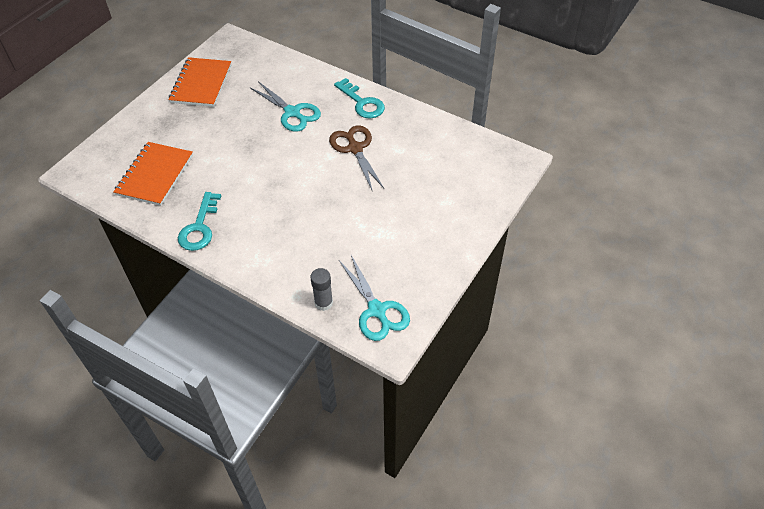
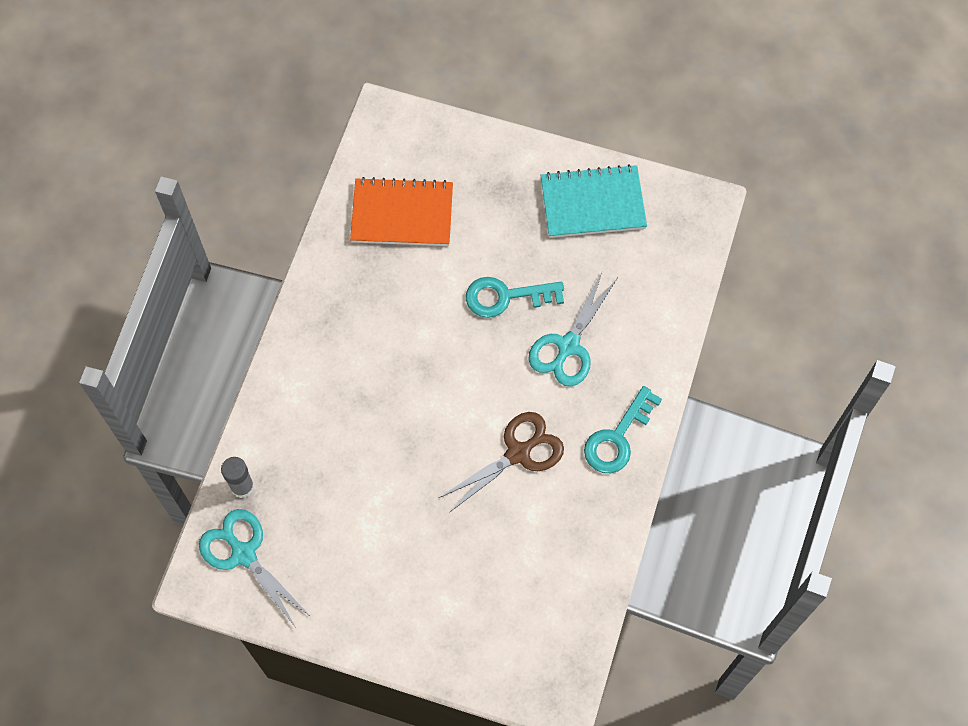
camera: 75 degrees right, 15 degrees up
orange notebook [168,57,231,107] -> turquoise notebook [541,164,647,238]
turquoise key [178,192,221,251] -> turquoise key moved to [466,277,564,318]
turquoise scissors [339,255,410,341] -> turquoise scissors turned 90 degrees clockwise [199,509,311,628]

